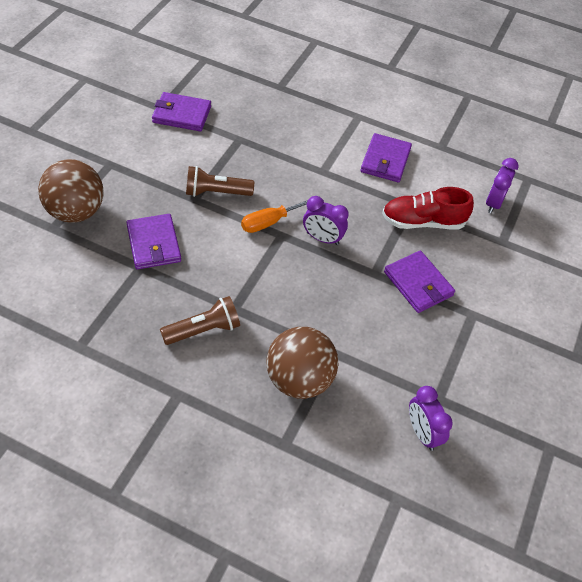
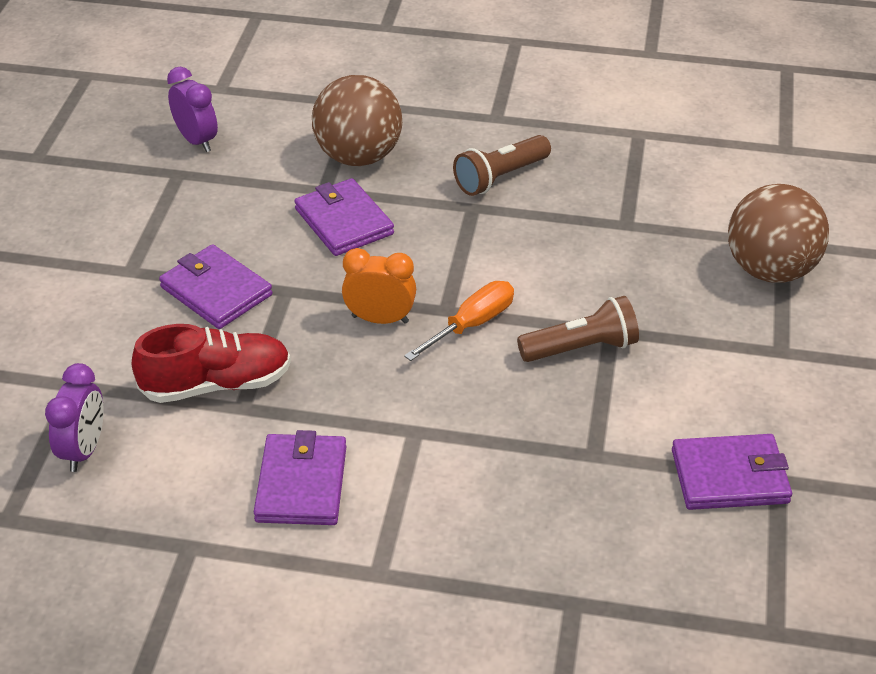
camera: 170 degrees right, 10 degrees down
purple wallet [126,214,181,269] -> purple wallet moved to [295,178,394,256]
purple clock [303,196,349,245] -> orange clock [342,248,416,324]

